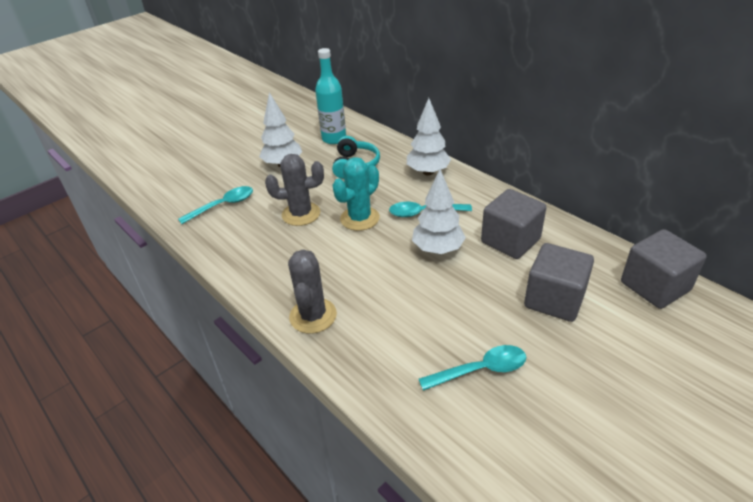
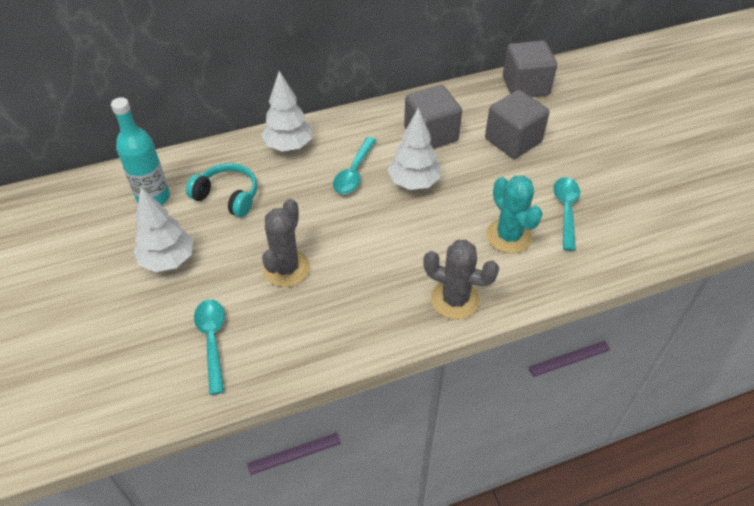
camera: 70 degrees left, 10 degrees up
turquoise cactus [333,157,380,231] -> turquoise cactus moved to [486,175,543,254]

